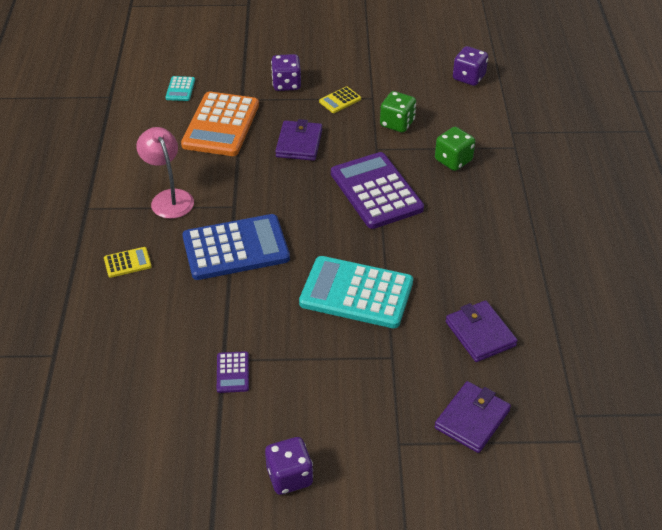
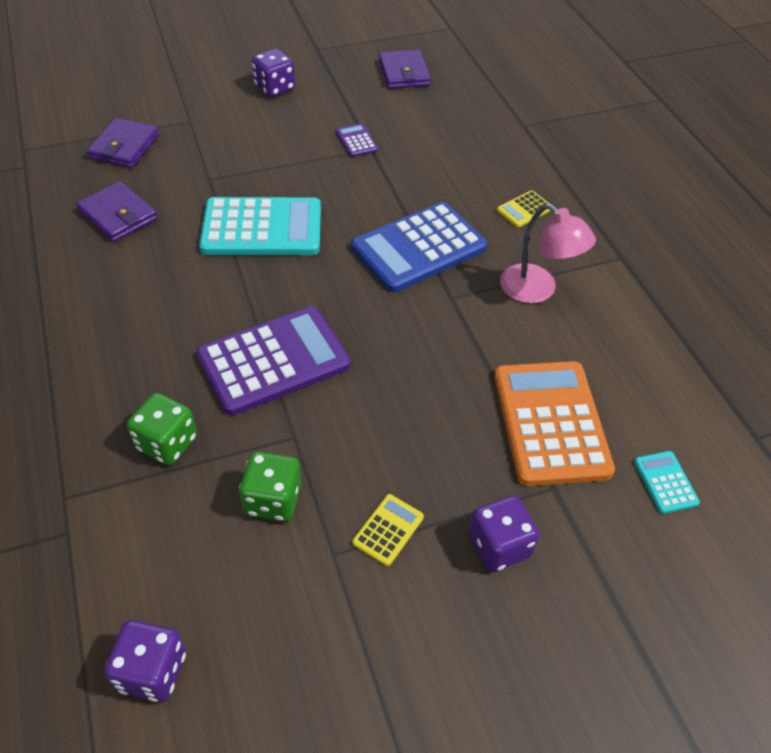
camera: 160 degrees right, 5 degrees up
purple wallet [275,119,322,161] -> purple wallet moved to [379,50,431,89]
purple calculator [331,152,424,229] -> purple calculator turned 75 degrees counterclockwise [196,306,351,415]

